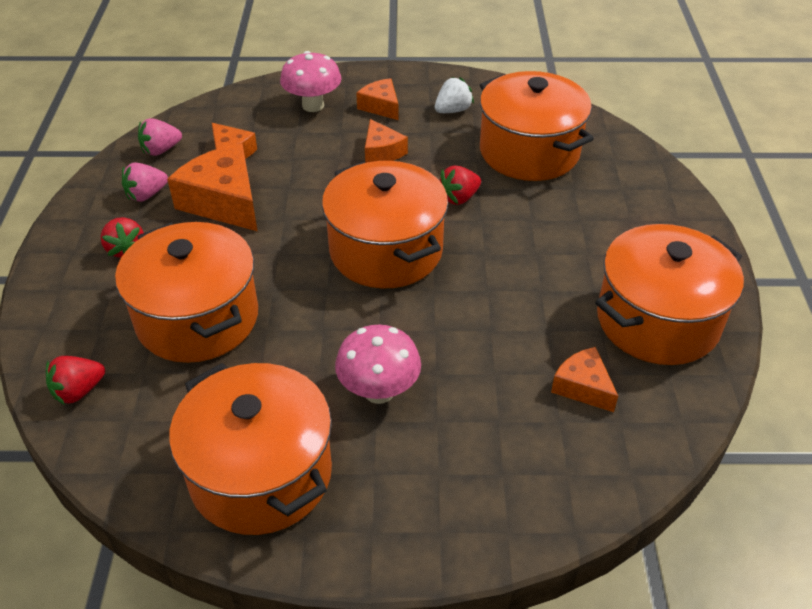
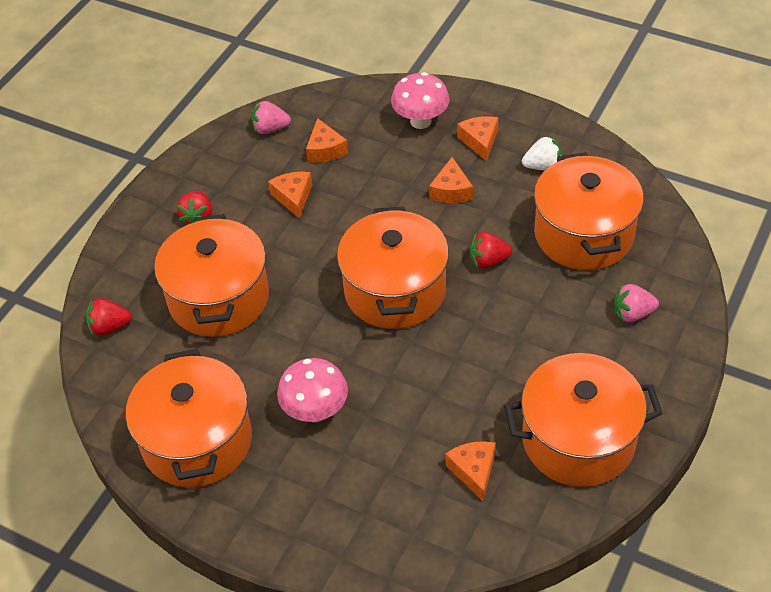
camera: 30 degrees right, 5 degrees up
pink strawberry [122,163,168,202] -> pink strawberry moved to [614,284,659,322]
orange cheese [167,143,257,231] -> orange cheese [268,172,312,219], size x0.56

